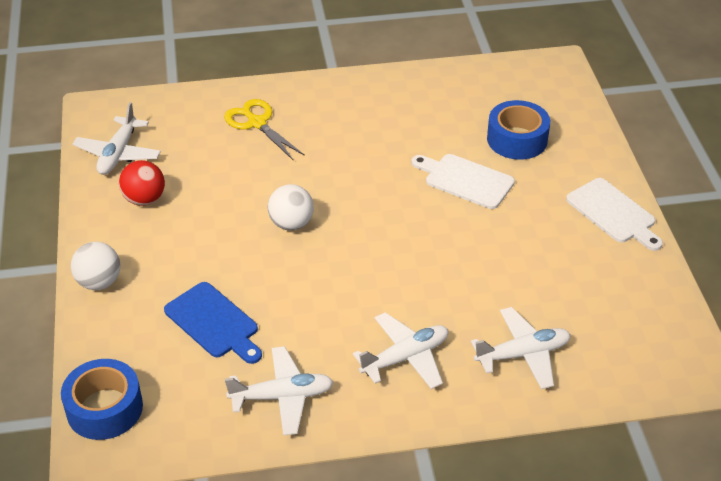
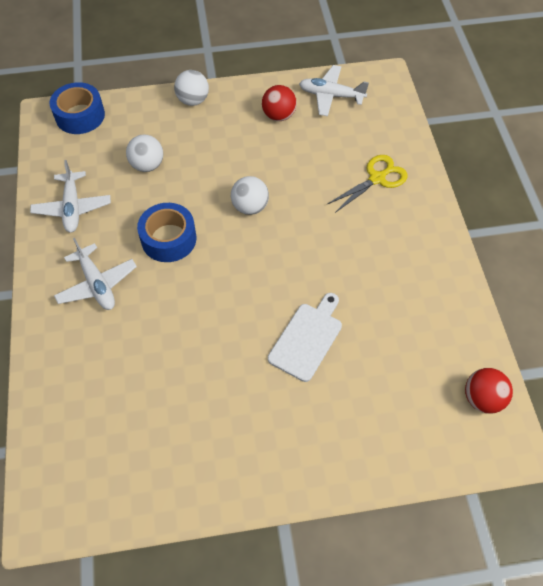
camera: 90 degrees right, 15 degrees up
blue cutting board [164,282,262,364] -> white ball [126,134,163,172]
white plane [471,307,571,389] -> none
blue tape [487,100,550,160] -> blue tape moved to [137,203,196,262]
white cutting board [566,178,663,251] -> none
none -> red ball [465,368,513,414]

